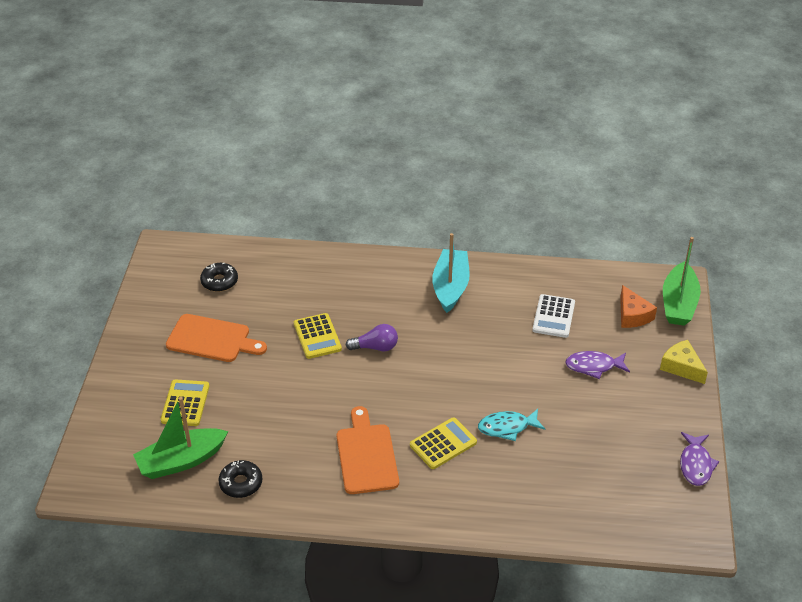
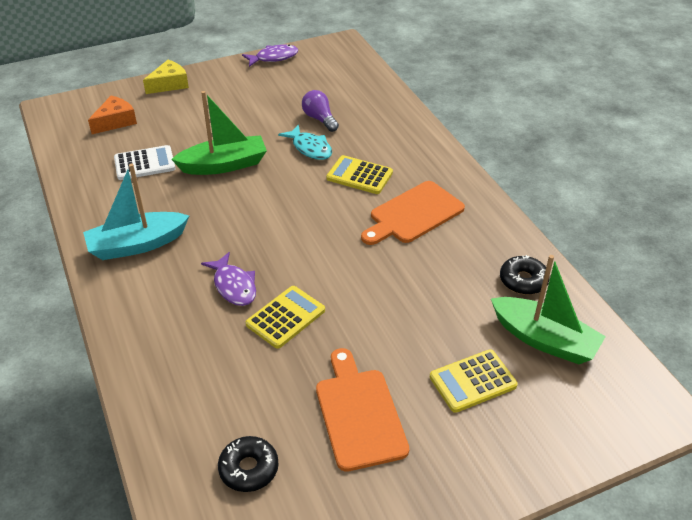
camera: 120 degrees left, 0 degrees up
purple light bulb [345,324,398,351] -> purple light bulb moved to [302,90,339,132]
purple fish [565,351,630,379] -> purple fish moved to [201,252,256,306]
yellow cheese [660,340,708,384] -> yellow cheese turned 150 degrees counterclockwise [143,60,189,94]
green boat [663,237,701,326] -> green boat moved to [171,91,267,175]

